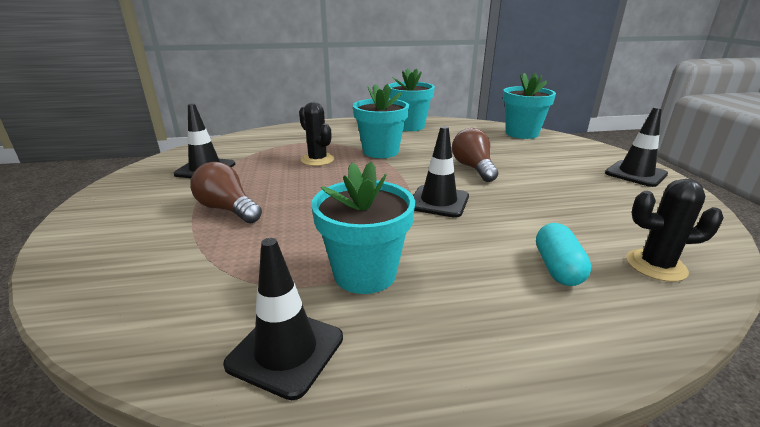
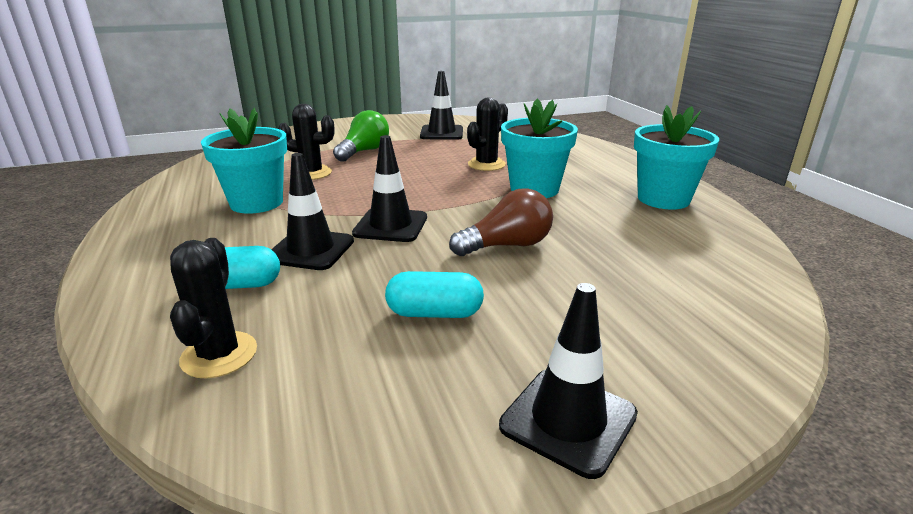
camera: 80 degrees right, 0 degrees up
brown light bulb [190,162,262,223] -> green light bulb [333,110,389,162]
black traffic cone [223,238,343,400] -> black traffic cone moved to [271,153,354,270]
turquoise flower pot [503,73,556,139] -> none
none -> black cactus [278,104,335,180]
none -> turquoise capsule [385,271,484,318]

